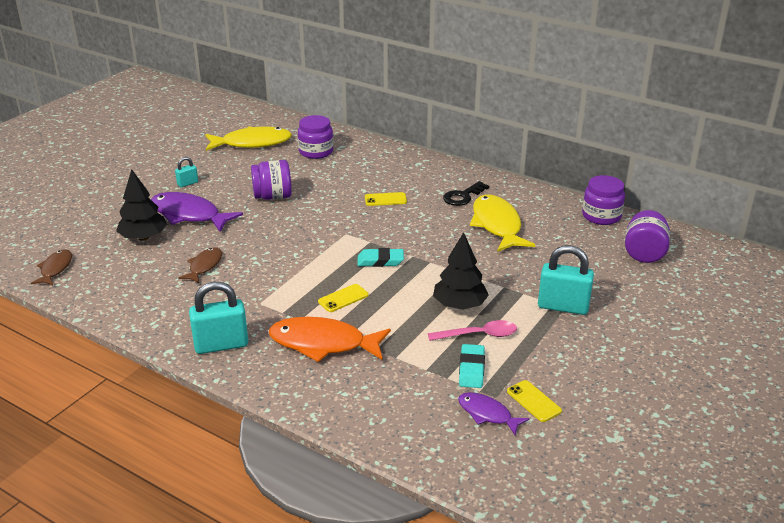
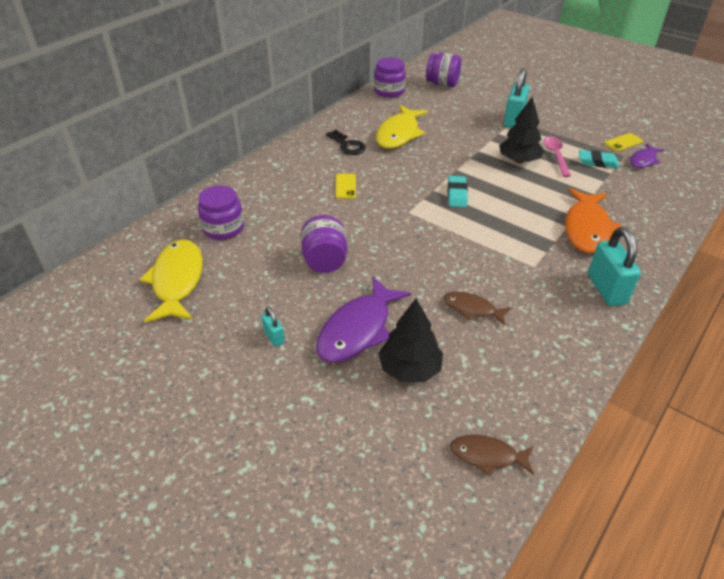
camera: 85 degrees left, 10 degrees up
yellow phone [318,284,369,312] -> none
yellow fish [470,194,535,252] -> yellow fish turned 60 degrees counterclockwise [376,105,428,149]

